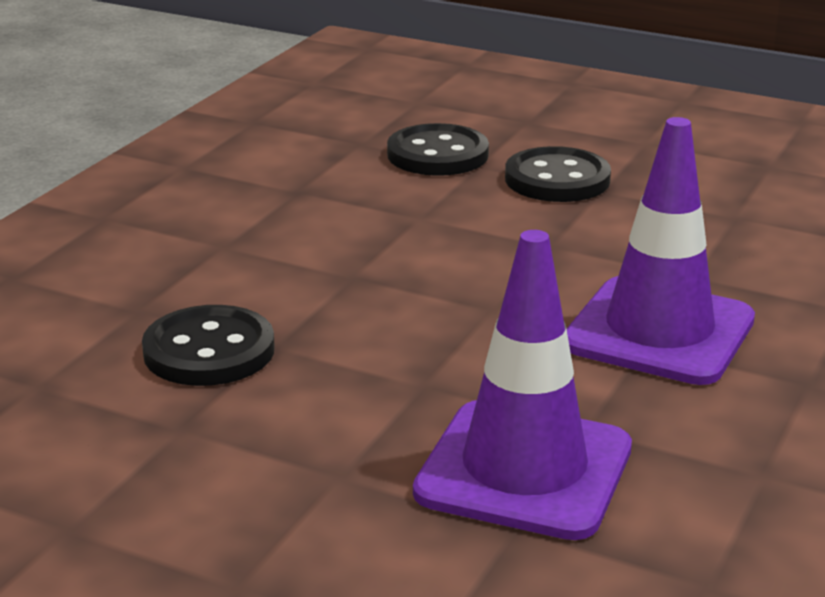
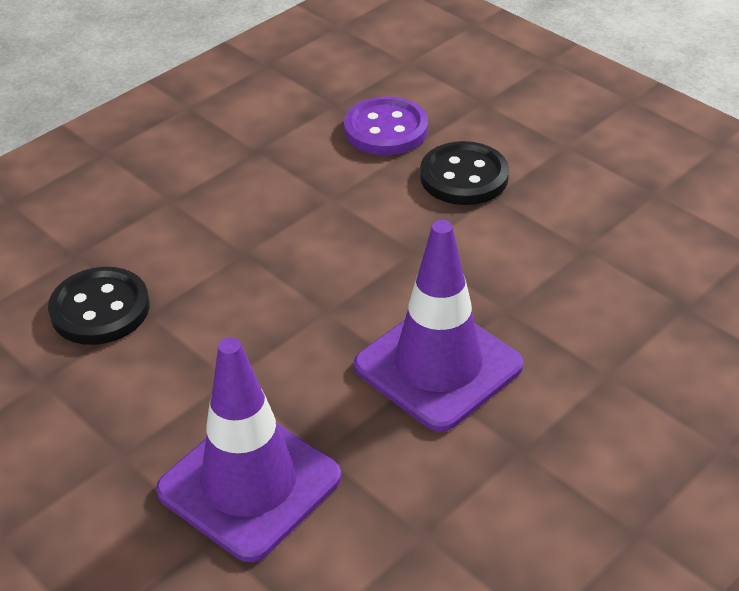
camera: 20 degrees right, 15 degrees up
black button [387,123,489,176] -> purple button [344,97,428,155]

